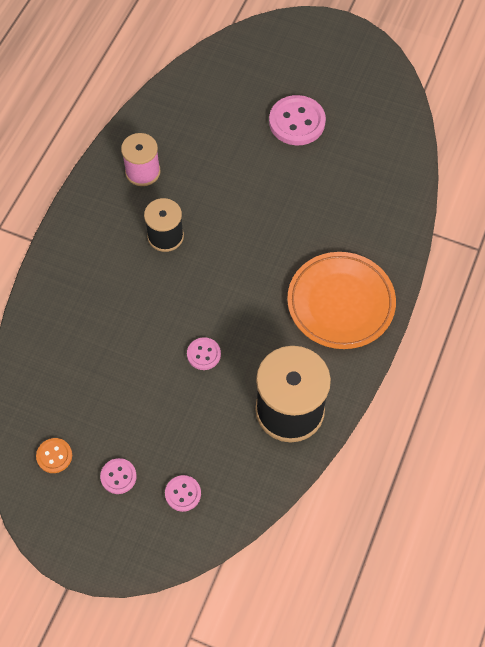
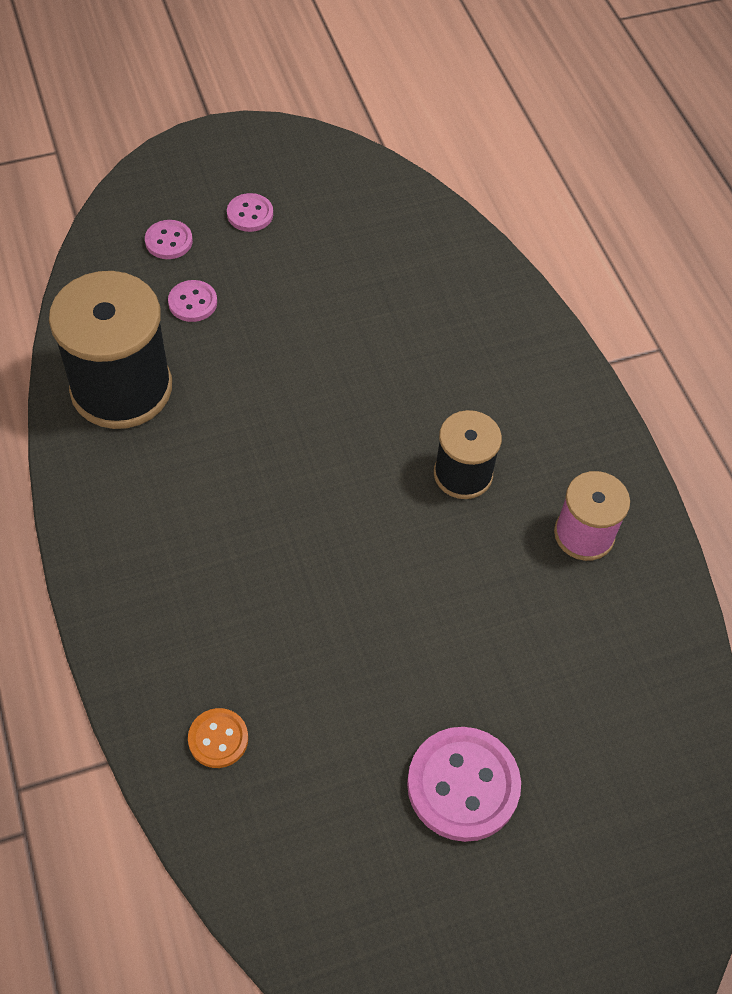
camera: 135 degrees right, 5 degrees down
orange button [36,438,72,473] -> orange button moved to [188,708,248,768]
pink button [187,337,221,370] -> pink button moved to [168,280,217,322]
orange plate [287,252,396,349] -> none

